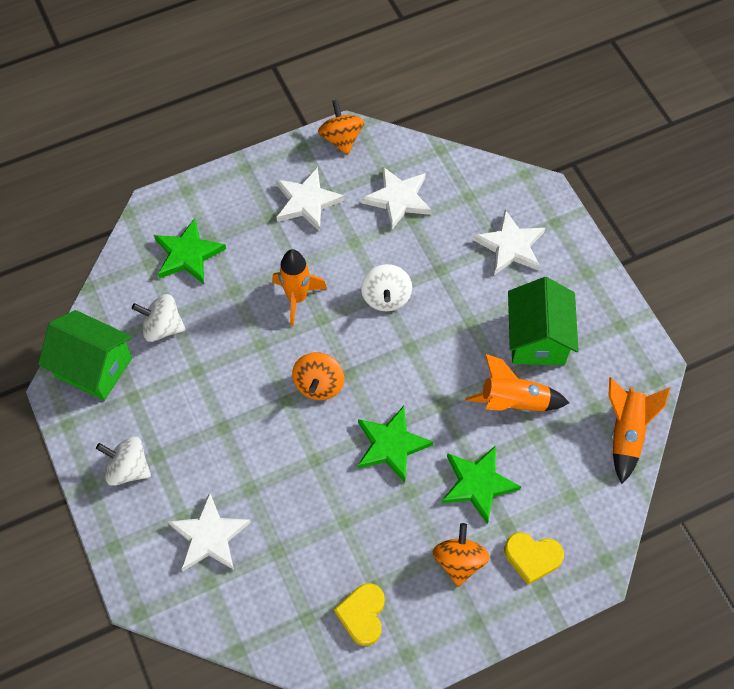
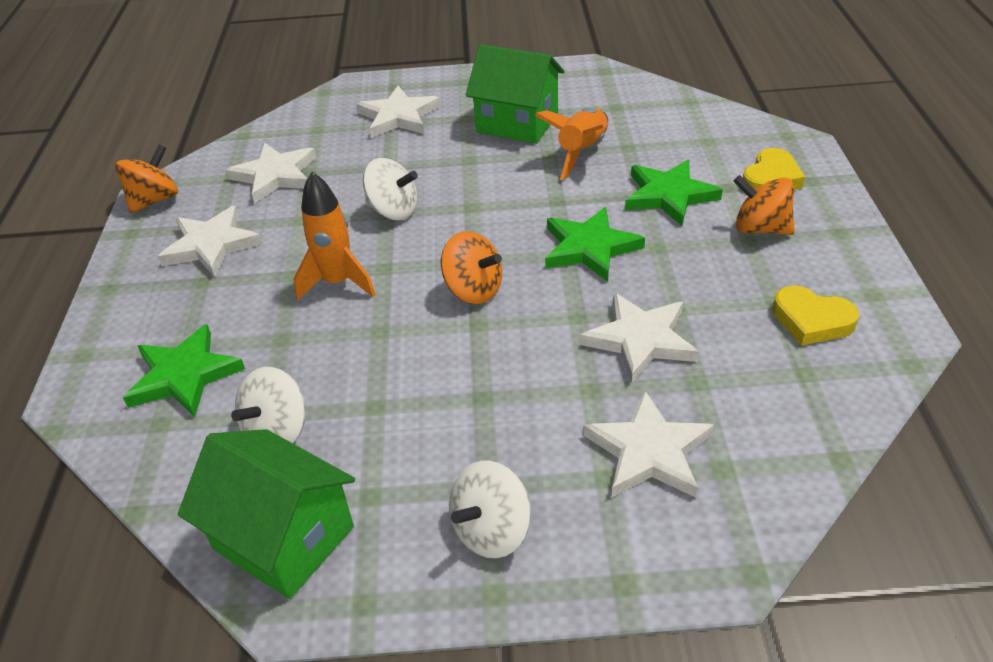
camera: 65 degrees left, 20 degrees down
green house [38,310,132,401] -> green house turned 75 degrees clockwise [178,429,355,599]
orange spinning top [318,100,364,155] -> orange spinning top turned 120 degrees clockwise [115,145,178,213]
orange rocket [608,377,670,484] -> none
none -> white star [580,293,699,384]

